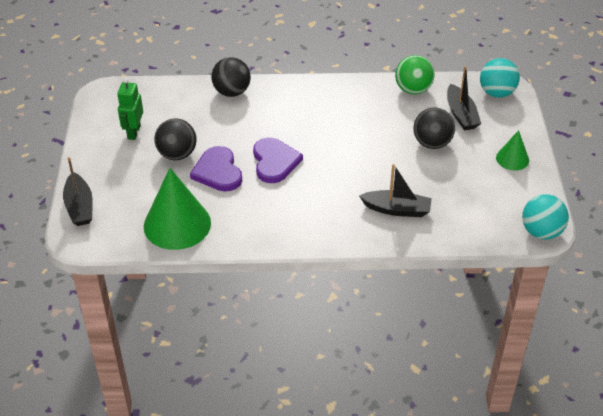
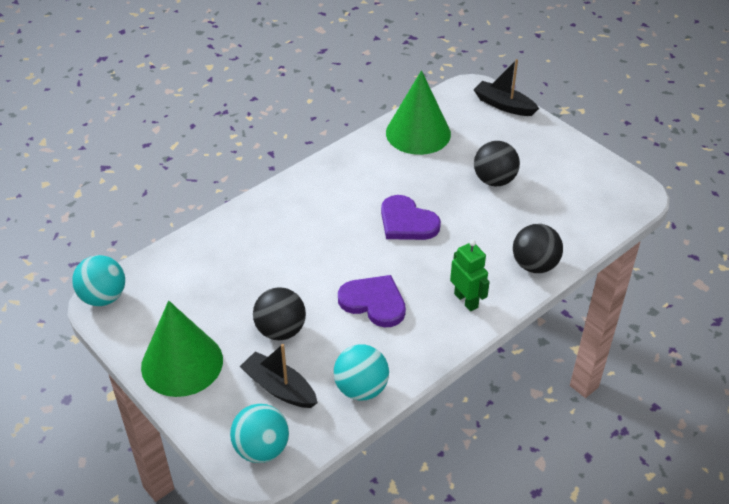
camera: 140 degrees right, 0 degrees up
green robot [117,78,143,140] -> green robot moved to [450,240,490,311]
purple heart [190,146,242,192] -> purple heart moved to [338,275,406,328]
black boat [359,164,432,217] -> none
green ball [395,55,435,95] -> turquoise ball [334,345,389,400]
green cone [496,130,529,171] -> green cone [141,301,223,397], size x1.92

